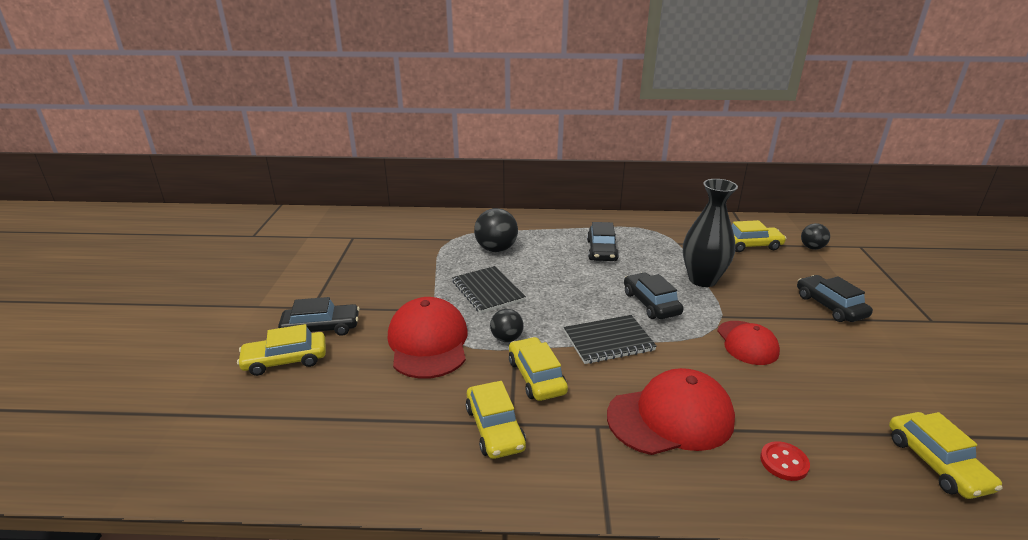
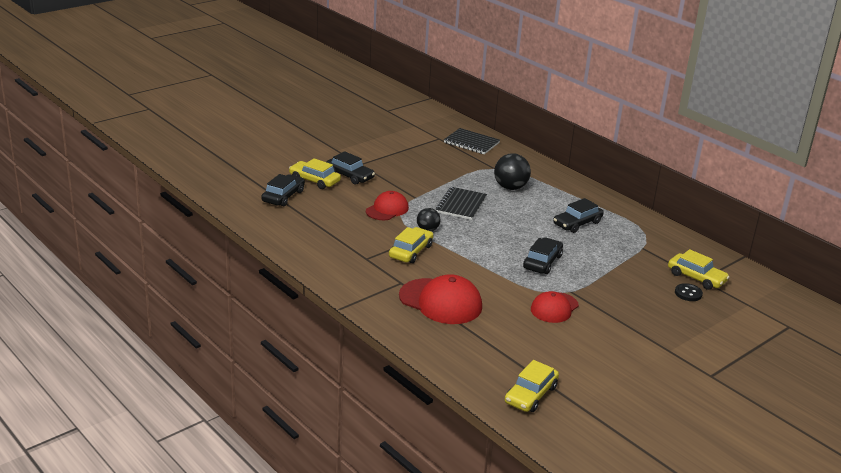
camera: 45 degrees right, 0 degrees up
red cap [388,297,468,379] -> red cap [366,191,409,220], size x0.63
yellow car [466,381,526,459] -> none
black notebook [564,315,657,364] -> black notebook moved to [444,128,500,154]
black vase [683,179,738,287] -> none
red button [760,441,810,481] -> none
black car [797,275,873,322] -> black car moved to [261,174,305,206]
black ball [801,223,830,250] -> none
none -> black button [675,283,703,301]

